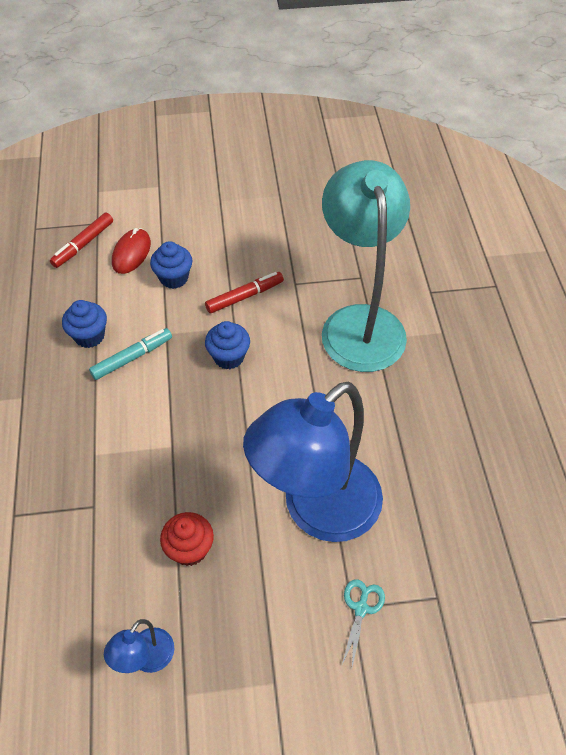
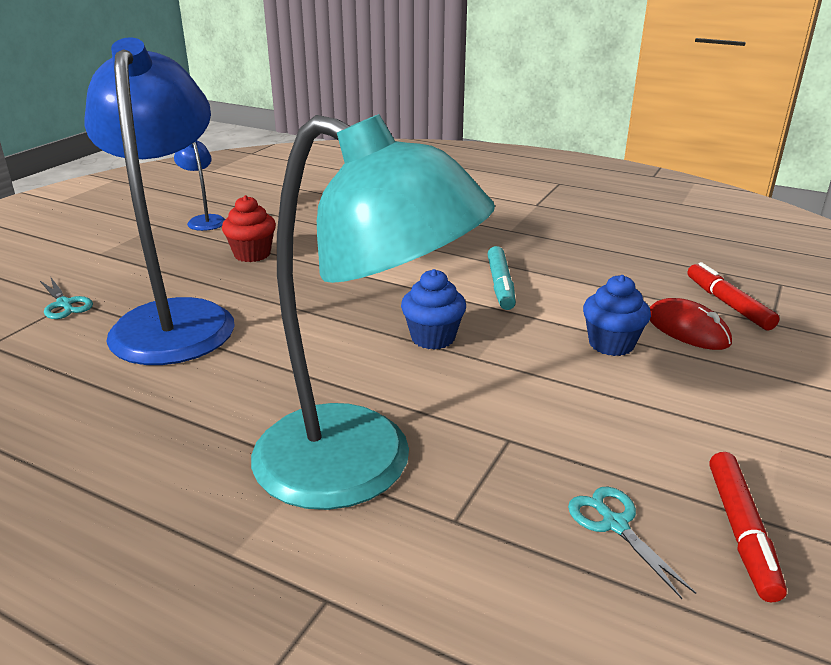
camera: 125 degrees right, 25 degrees down
blue cupcake [62,300,107,348] -> none
red marker [205,272,284,314] -> red marker moved to [709,452,787,602]
none -> turquoise scissors [568,487,696,599]

